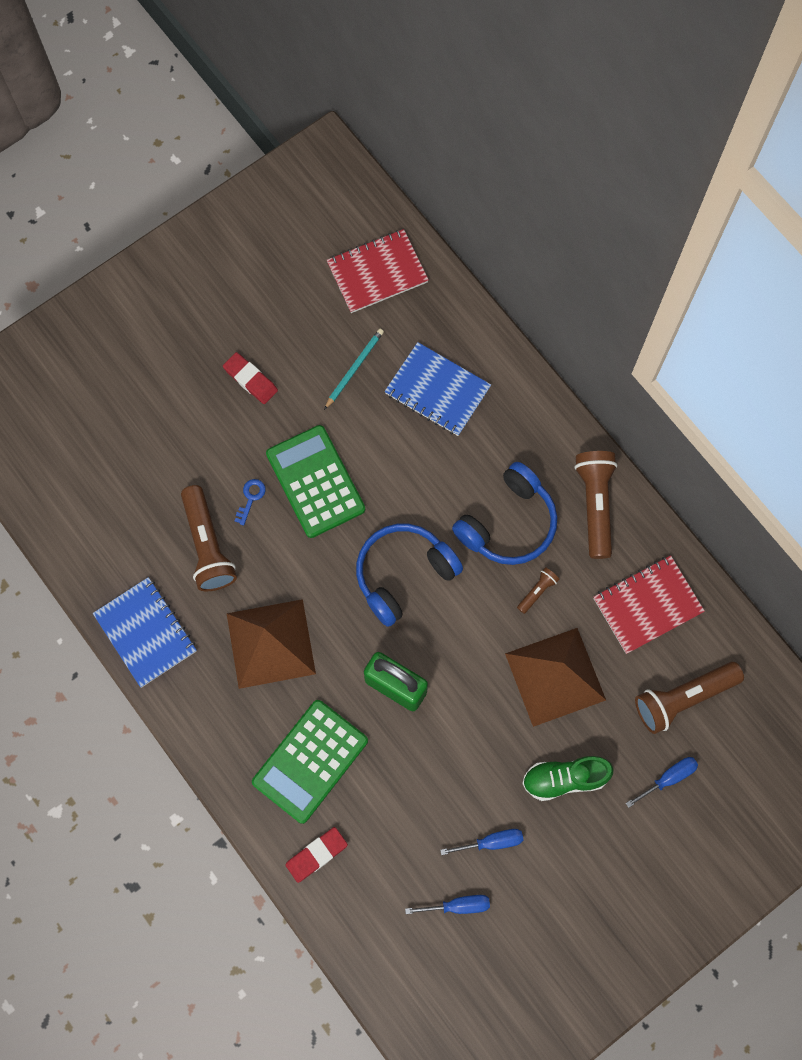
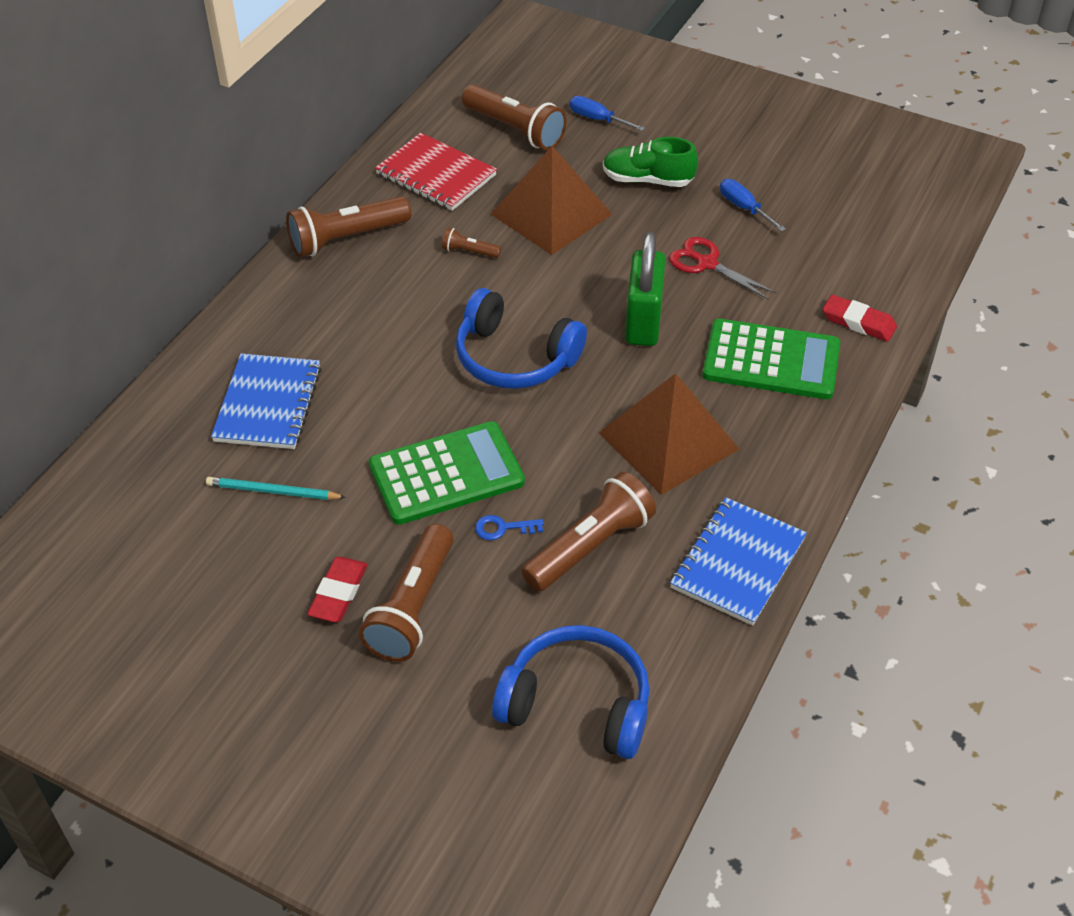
camera: 115 degrees left, 25 degrees down
green calculator [266,425,365,538] -> green calculator turned 150 degrees counterclockwise [369,421,525,525]
red notebook [327,229,429,313] -> none
blue screwdriver [405,895,490,914] -> none
blue headphones [452,462,557,565] -> blue headphones moved to [492,625,650,759]
green shoe [522,756,613,801] -> green shoe turned 135 degrees clockwise [603,137,698,187]
none -> brown flashlight [359,524,454,662]
none -> red scissors [669,237,777,300]

